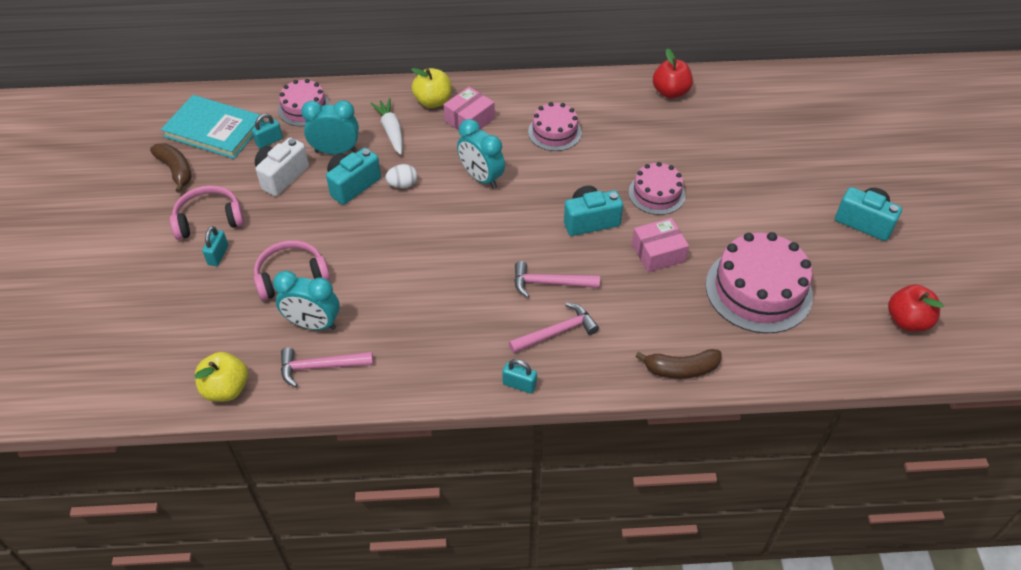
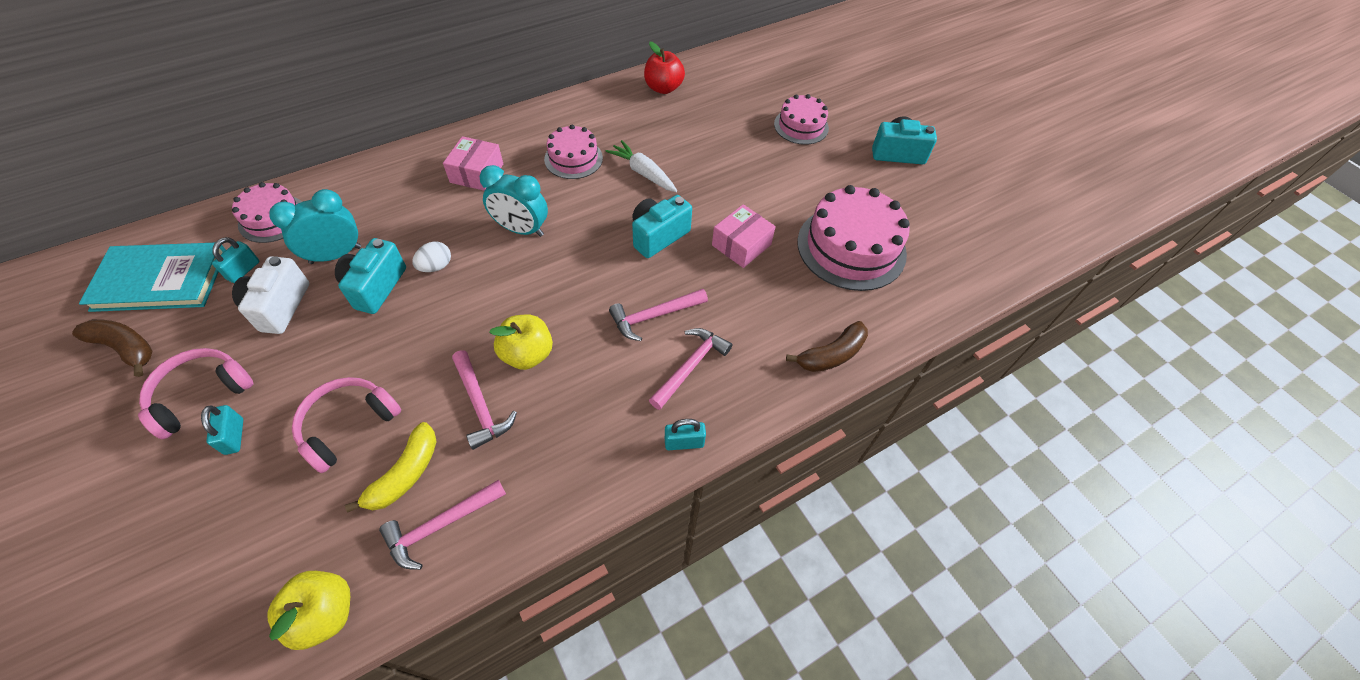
camera: 30 degrees left, 5 degrees up
turquoise clock [273,271,340,330] -> yellow banana [345,422,437,513]
white carrot [370,98,403,155] -> white carrot moved to [605,140,677,192]
yellow apple [411,68,451,108] -> yellow apple moved to [489,314,553,370]
pink cake [629,162,685,215] -> pink cake moved to [774,94,829,145]
red apple [888,285,943,332] -> none
none -> pink hammer [452,350,517,450]

